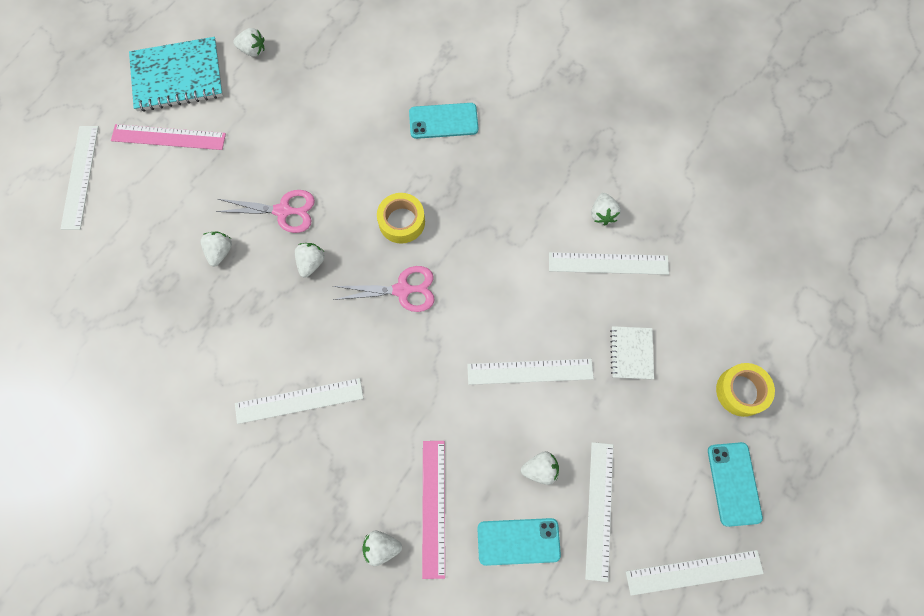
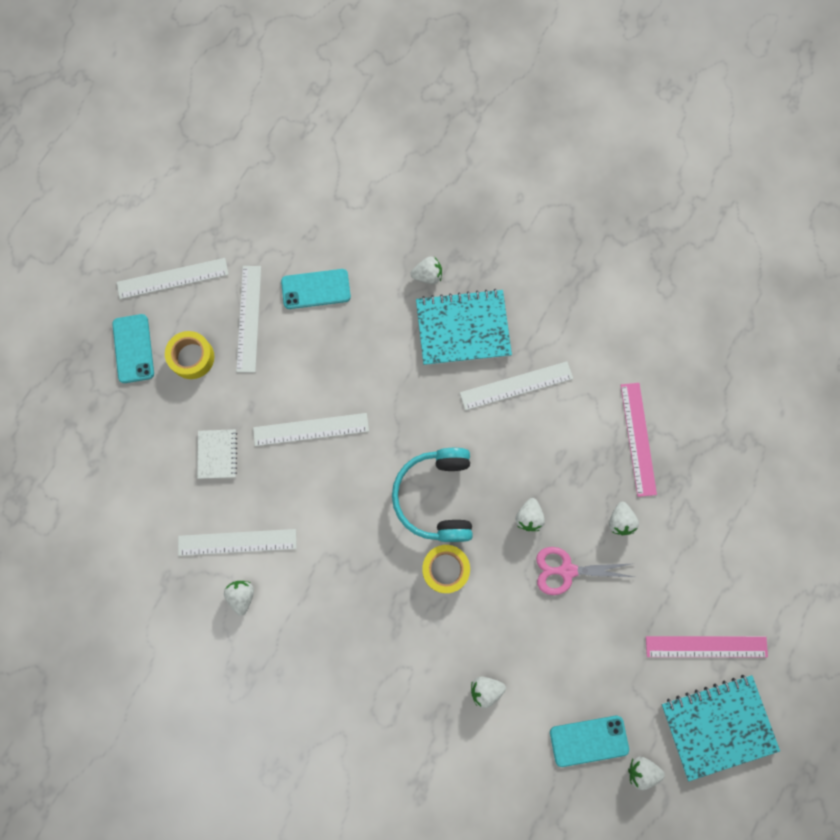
camera: 175 degrees right, 5 degrees up
white ruler [61,126,99,230] -> none
pink scissors [333,266,435,312] -> turquoise headphones [392,448,473,542]
turquoise phone [409,103,478,139] -> turquoise phone moved to [550,716,629,767]
pink ruler [422,441,445,579] -> pink ruler moved to [621,383,657,497]
white strawberry [521,451,559,485] -> white strawberry moved to [471,677,506,708]
yellow tape [716,363,775,417] -> yellow tape moved to [165,331,214,379]
none -> turquoise notebook [416,289,512,366]

